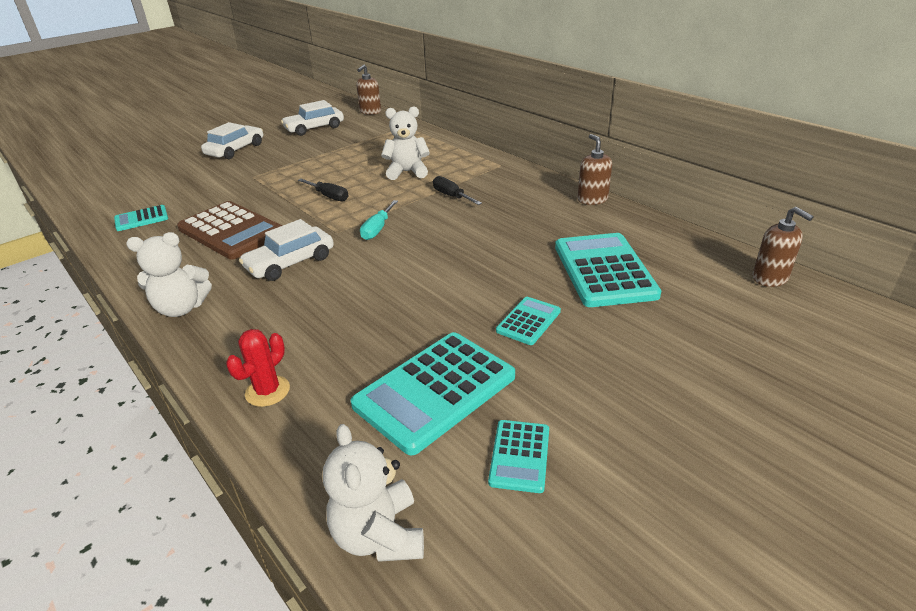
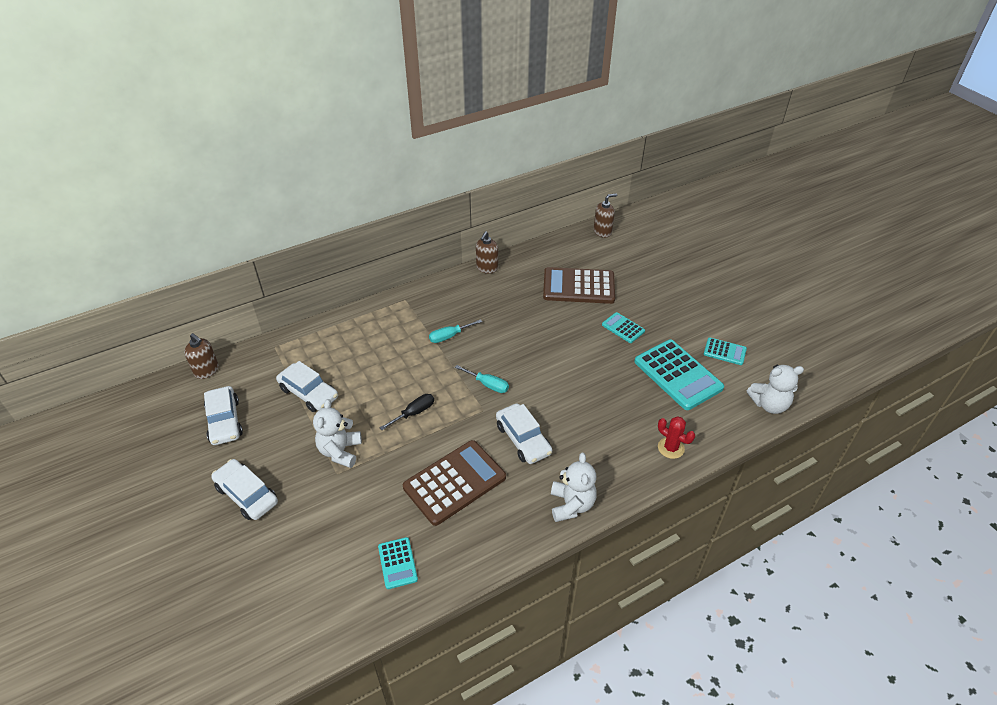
camera: 80 degrees left, 10 degrees up
white teddy bear [381,106,430,180] -> white teddy bear moved to [313,399,362,468]
black screwdriver [433,176,482,205] -> turquoise screwdriver [429,319,482,343]
turquoise calculator [555,233,661,307] -> brown calculator [543,267,615,304]
brown soap dispenser [578,134,612,205] -> brown soap dispenser turned 60 degrees counterclockwise [476,231,498,274]
none -> white car [276,361,338,412]

